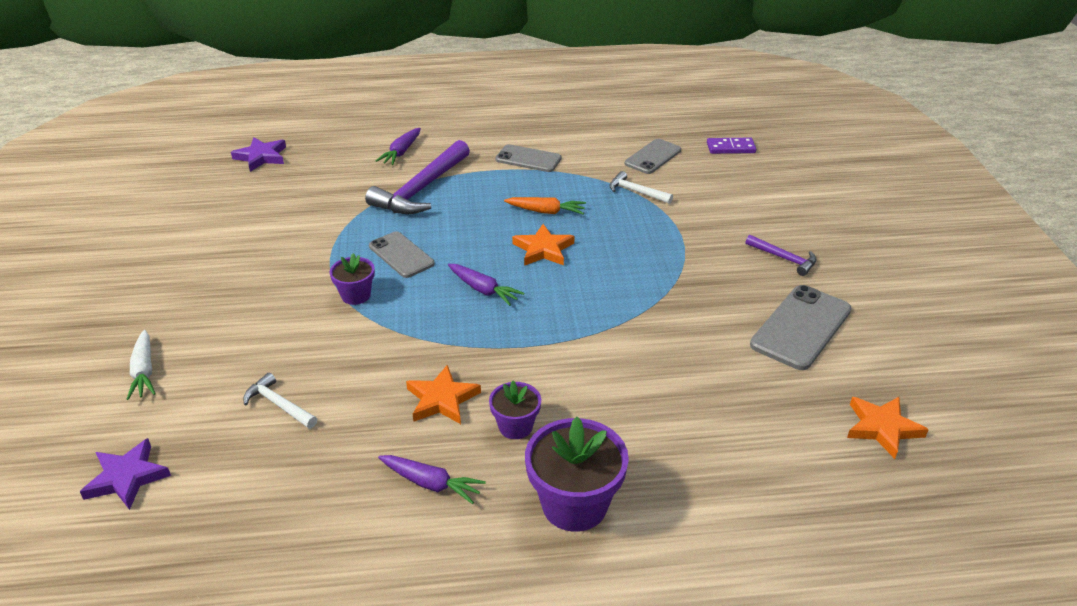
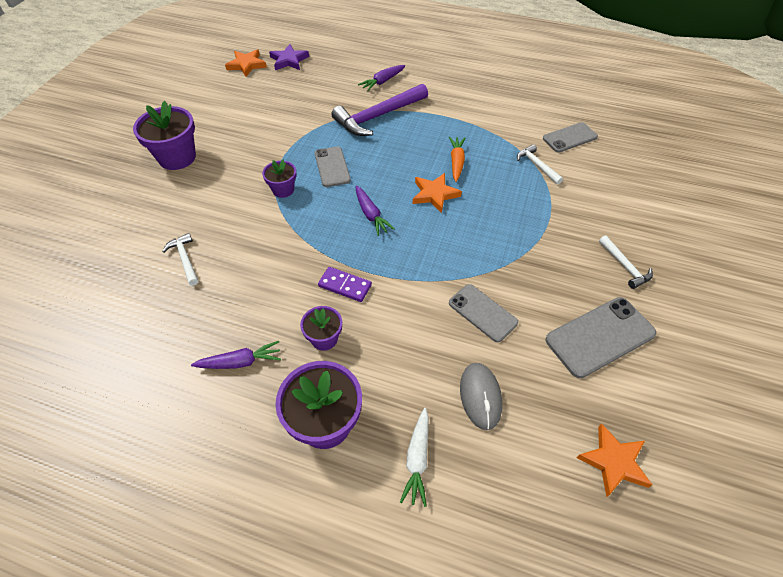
camera: 25 degrees right, 15 degrees up
purple star [80,438,171,510] -> none
white carrot [127,330,156,400] -> white carrot moved to [400,408,429,507]
purple carrot [378,455,486,504] -> purple carrot turned 60 degrees counterclockwise [191,341,281,369]
orange star [406,365,481,424] -> orange star moved to [225,49,267,77]
grey phone [495,144,561,172] -> grey phone moved to [449,284,518,342]
orange carrot [504,197,586,214] -> orange carrot turned 120 degrees counterclockwise [449,137,465,182]
purple domino [707,138,756,154] -> purple domino moved to [318,267,372,302]
purple hammer [746,235,817,276] -> white hammer [599,235,653,289]
none -> purple flower pot [133,101,196,170]
none -> grey mouse [460,363,502,430]

